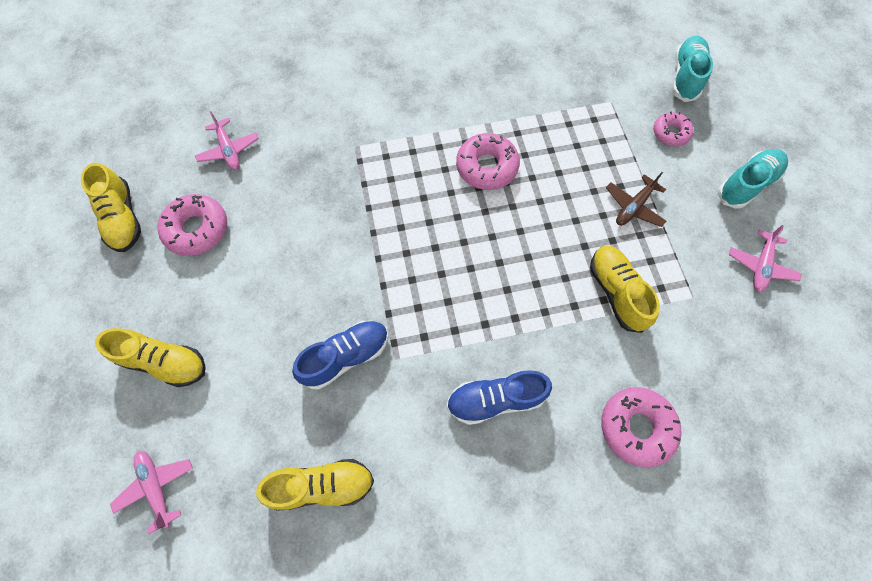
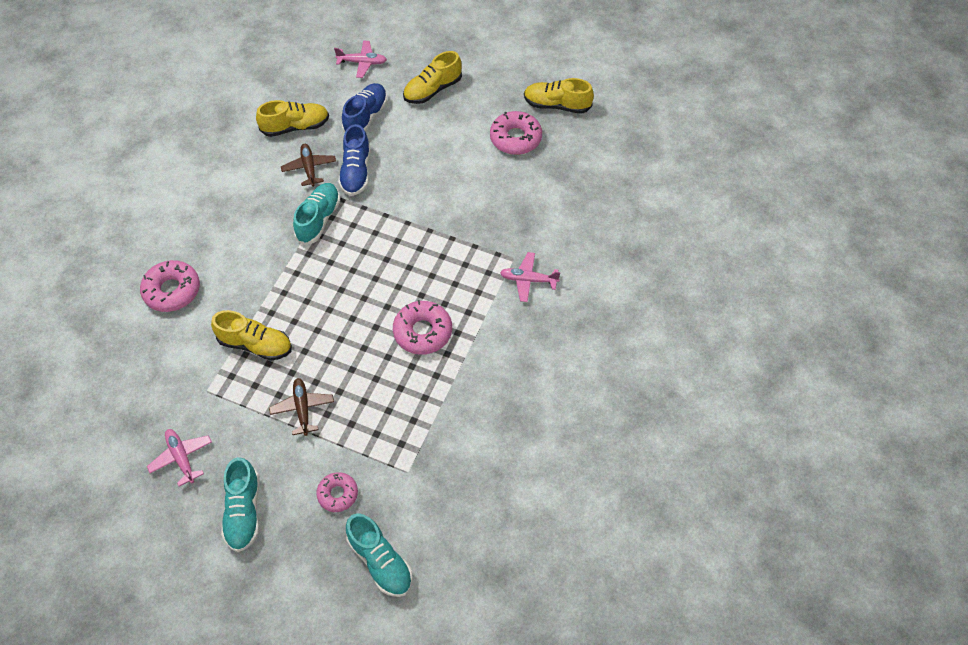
camera: 125 degrees right, 10 degrees down
pink plane [195,111,259,170] -> pink plane moved to [500,252,560,302]
yellow shoe [256,459,374,511] -> yellow shoe turned 135 degrees counterclockwise [256,100,329,137]
blue shoe [447,370,552,425] -> blue shoe moved to [342,83,387,133]
none -> brown plane [281,144,336,187]
none -> turquoise shoe [293,183,340,245]

